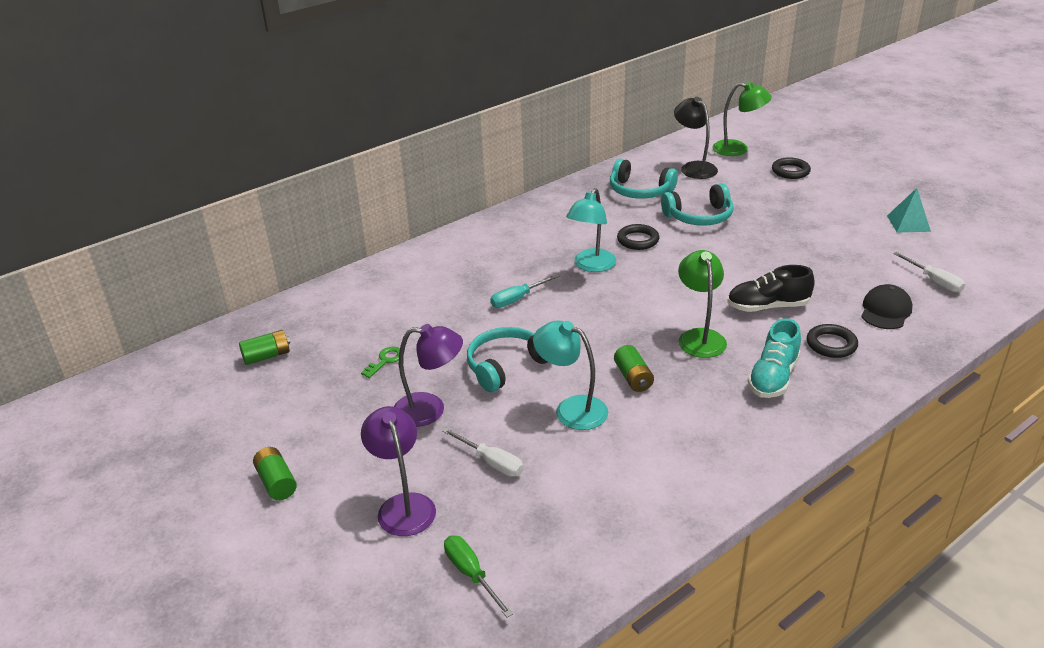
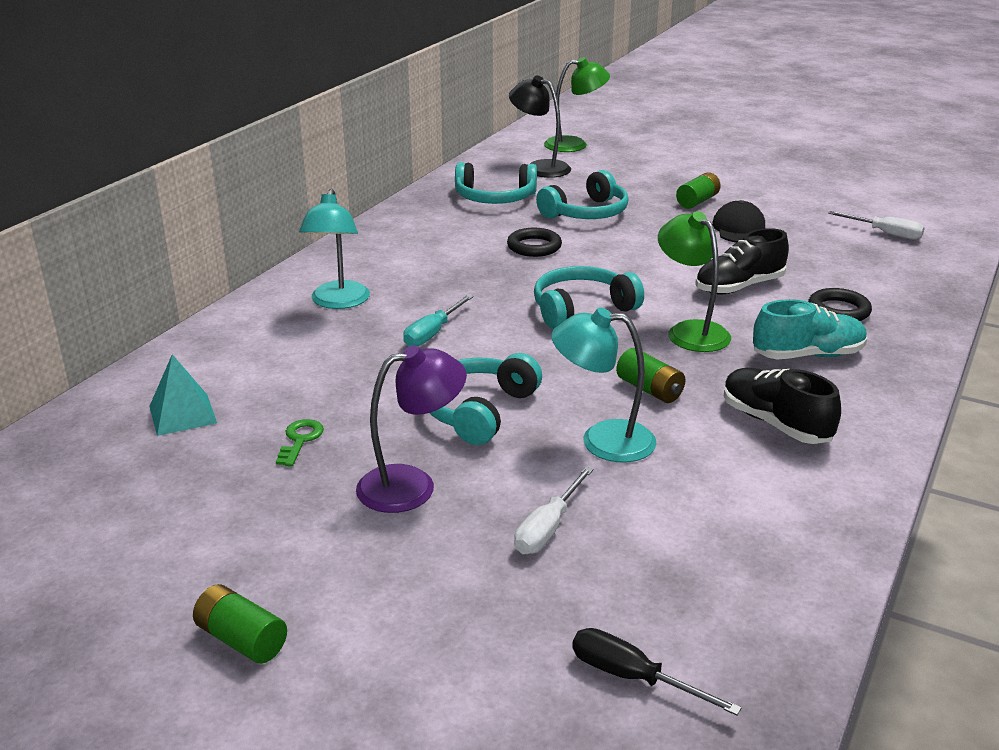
camera: 25 degrees left, 5 degrees down
green battery [239,330,290,365] -> green battery moved to [676,172,721,208]
purple lamp [361,406,436,536] -> none
white screwdriver [442,428,524,477] -> white screwdriver turned 105 degrees clockwise [514,467,593,554]
green screwdriver [444,535,513,618] -> black screwdriver [572,628,742,716]
turquoise lamp [566,188,616,272] -> turquoise lamp moved to [299,189,370,309]
turquoise shoe [747,318,801,398] -> turquoise shoe turned 105 degrees counterclockwise [753,299,867,359]
black ring [772,157,811,179] -> none
black cap [861,284,912,329] -> black cap moved to [712,200,765,243]
turquoise pyramid [887,188,931,232] -> turquoise pyramid moved to [149,354,217,436]
none -> turquoise headphones [534,266,644,329]
none -> black shoe [724,368,841,444]

